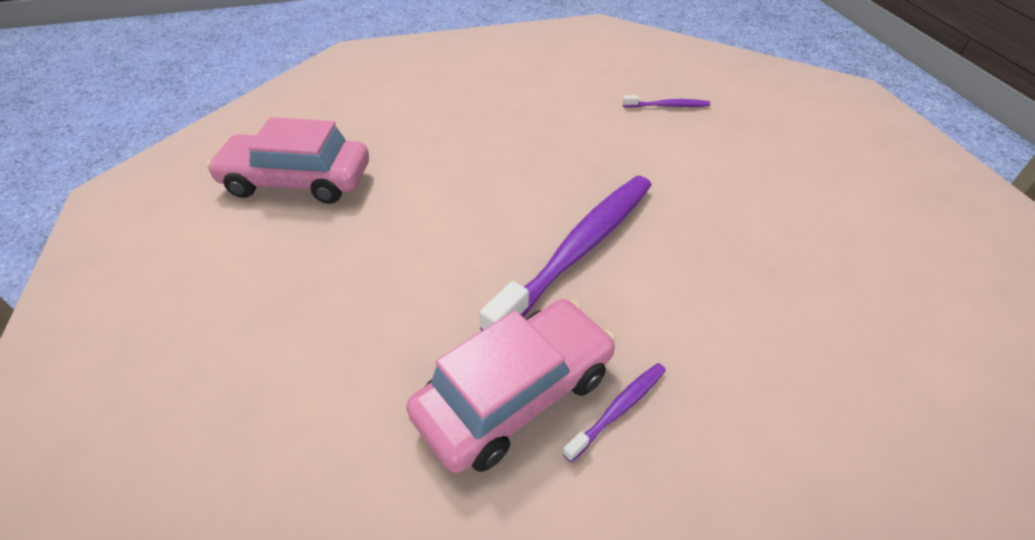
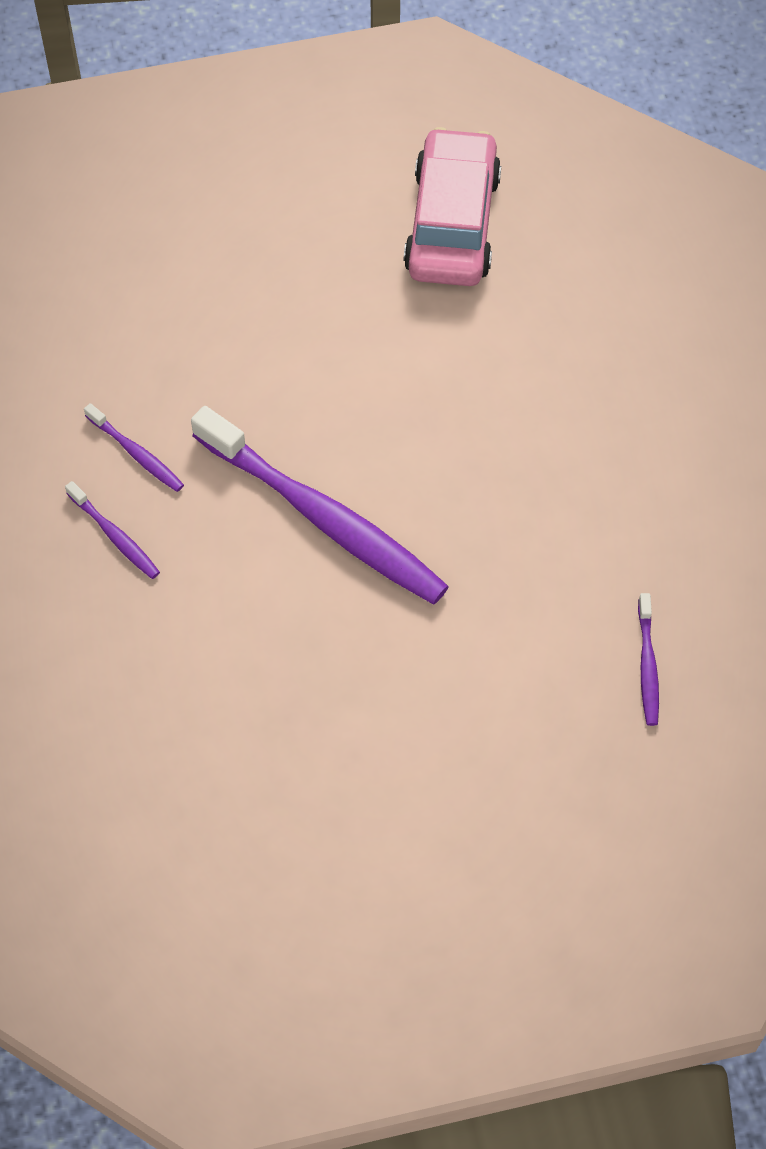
camera: 90 degrees right, 15 degrees up
pink car [406,299,615,473] -> purple toothbrush [84,403,184,492]

